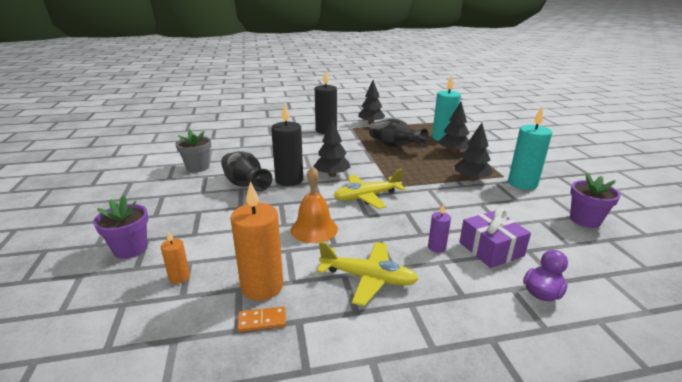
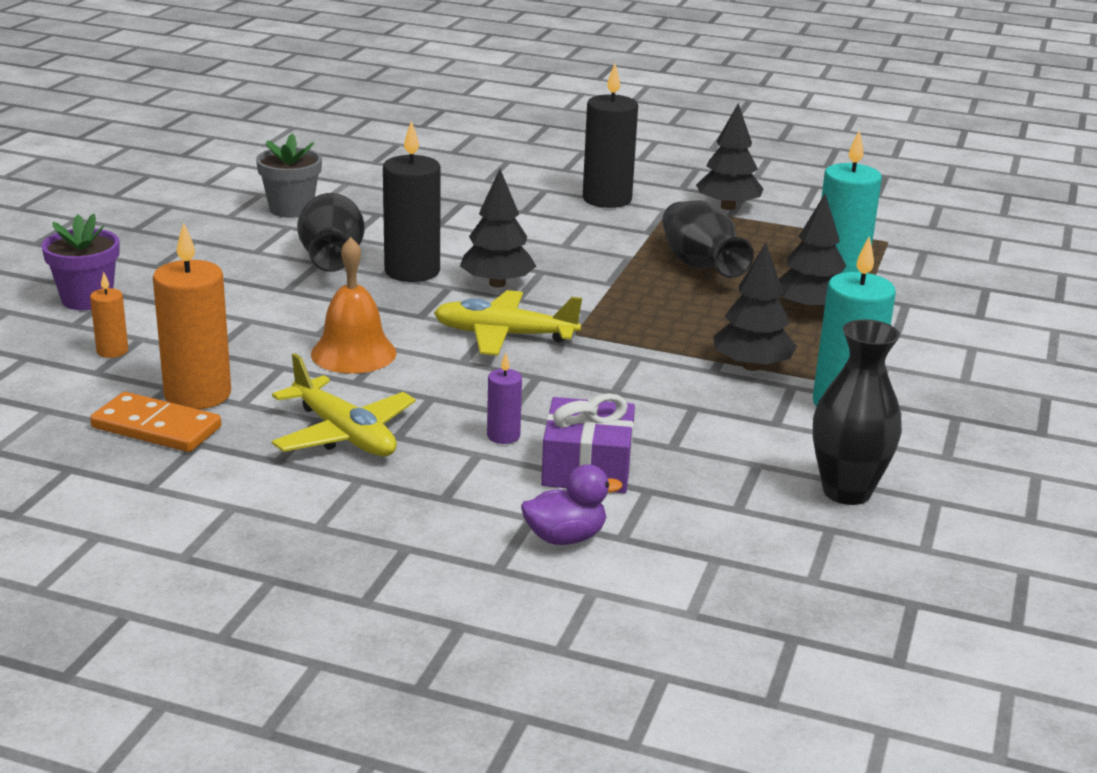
camera: 30 degrees right, 0 degrees up
orange domino [237,307,286,332] -> orange domino [90,392,221,452], size x1.72
purple flower pot [570,173,621,228] -> black vase [813,319,902,505]

